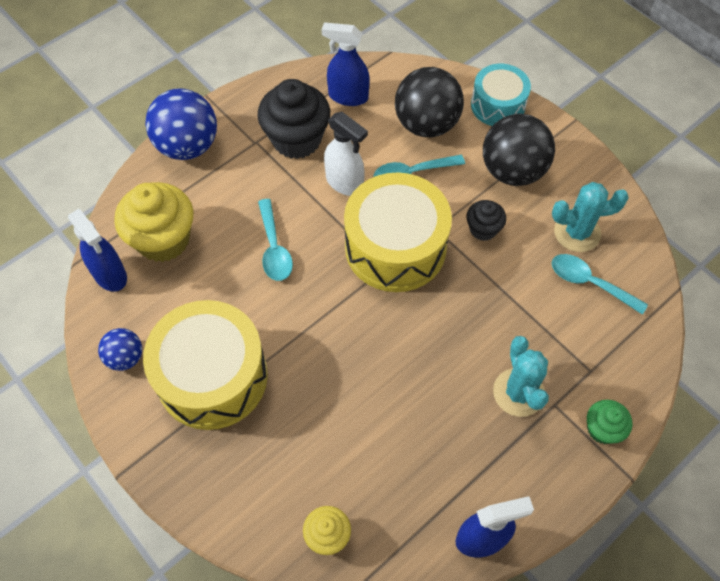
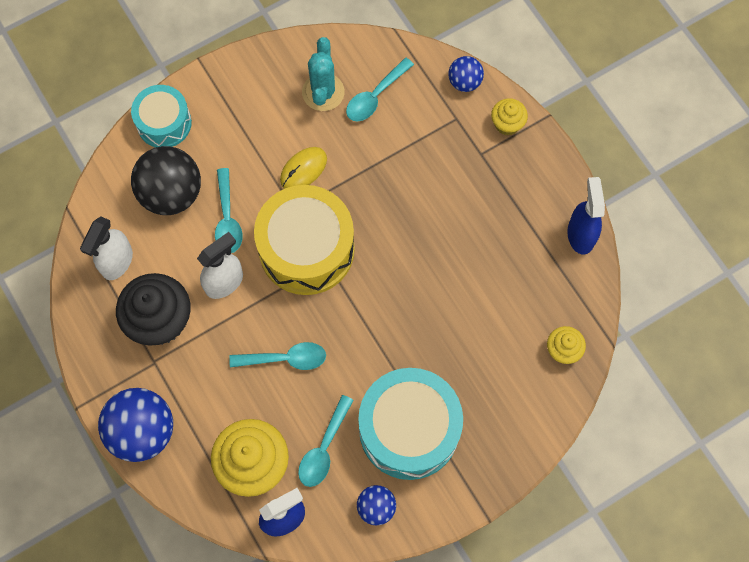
camera: 80 degrees left, 10 degrees up
yellow drum [143,300,268,430] -> turquoise drum [358,368,463,480]
blue spray bottle [322,22,370,106] -> white spray bottle [80,217,133,280]
black cupcake [466,200,506,241] -> yellow mouse [280,147,327,189]
black ball [483,114,555,186] -> none
turquoise cactus [493,336,549,417] -> none
green cupcake [587,400,632,444] -> yellow cupcake [491,98,528,136]
none -> turquoise spoon [298,395,354,487]
none -> blue ball [448,56,484,92]

